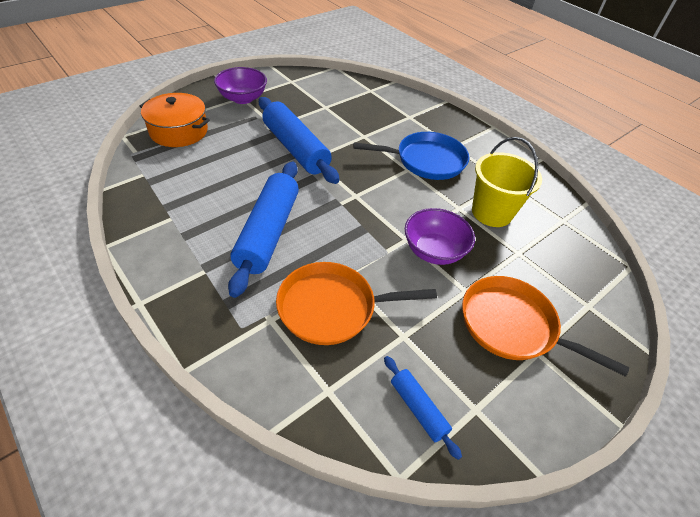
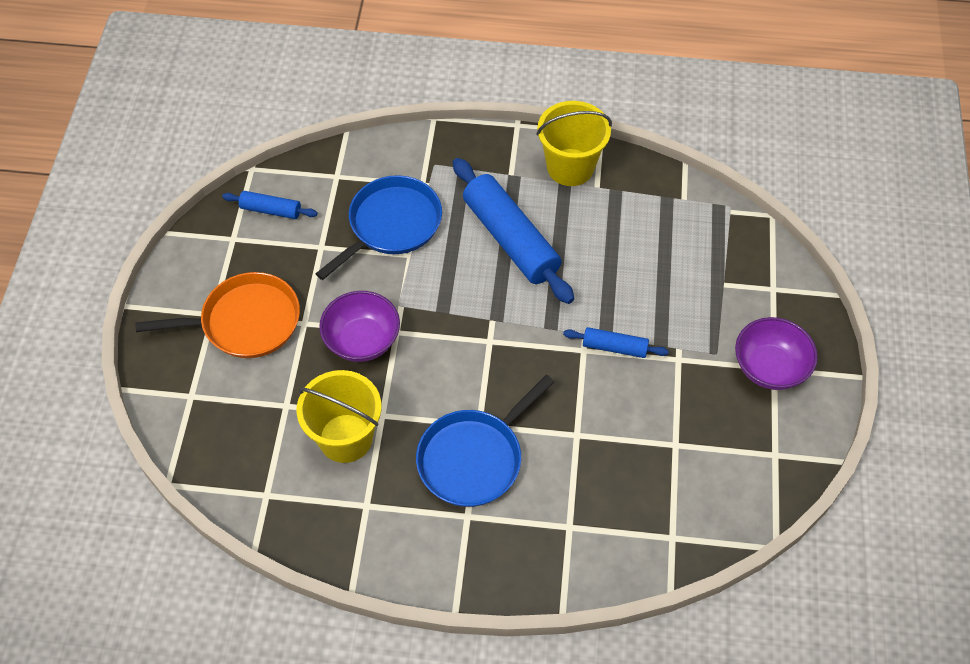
camera: 140 degrees right, 10 degrees up
orange pot [140,93,210,147] -> none
blue rolling pin [259,97,340,184] -> blue rolling pin [563,327,669,358], size x0.49
orange pan [276,262,437,345] -> blue pan [315,175,442,280]
none -> yellow bucket [536,101,612,186]

